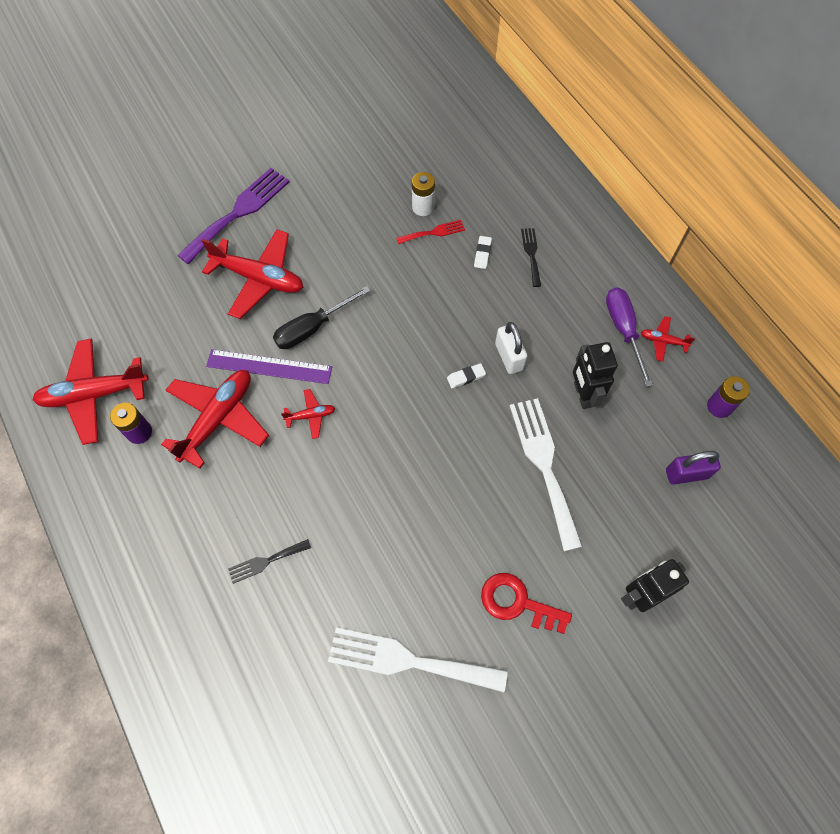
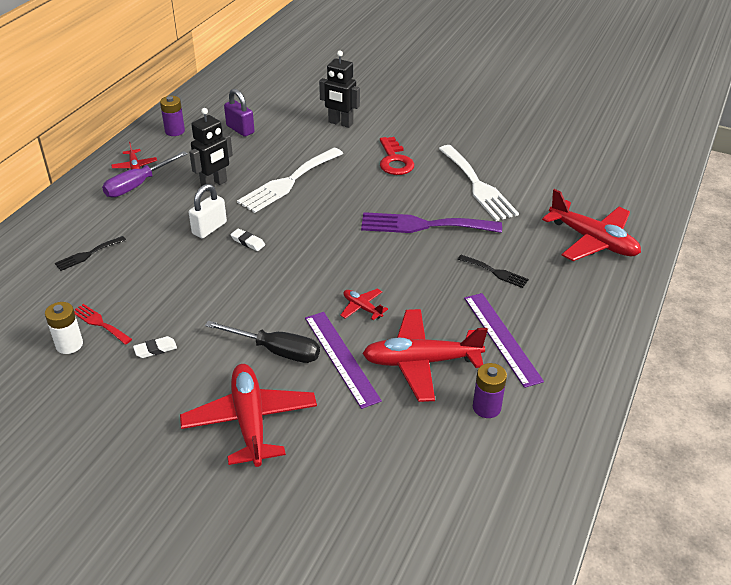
camera: 125 degrees left, 25 degrees down
red plane [32,338,149,445] -> red plane moved to [542,189,641,261]
purple fork [177,168,290,264] -> purple fork moved to [361,212,502,233]
white eraser [474,236,492,269] -> white eraser moved to [133,336,177,358]
none -> purple ruler [464,293,544,388]

